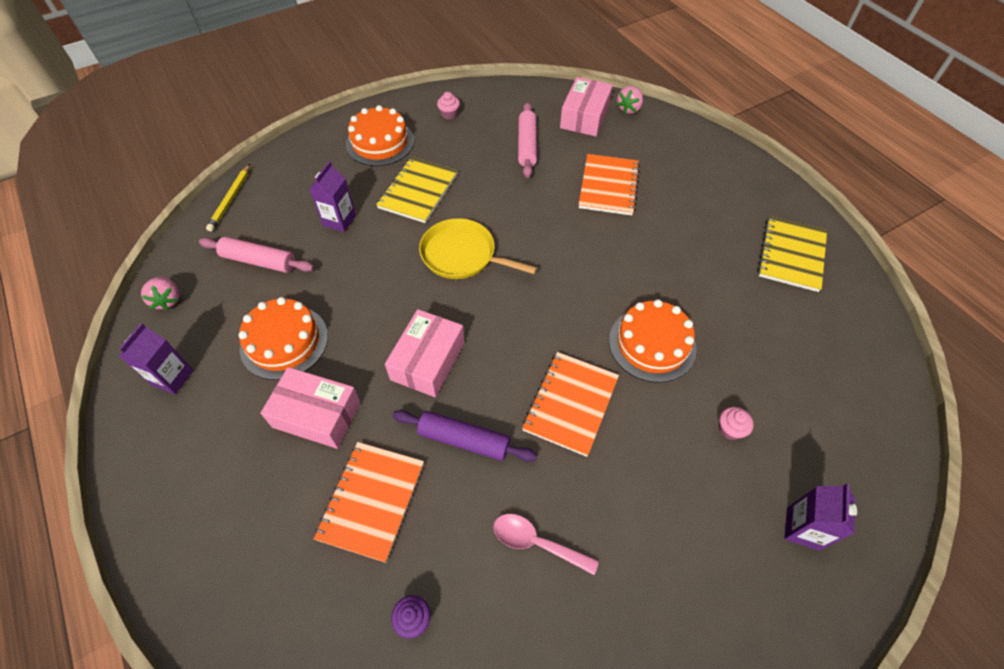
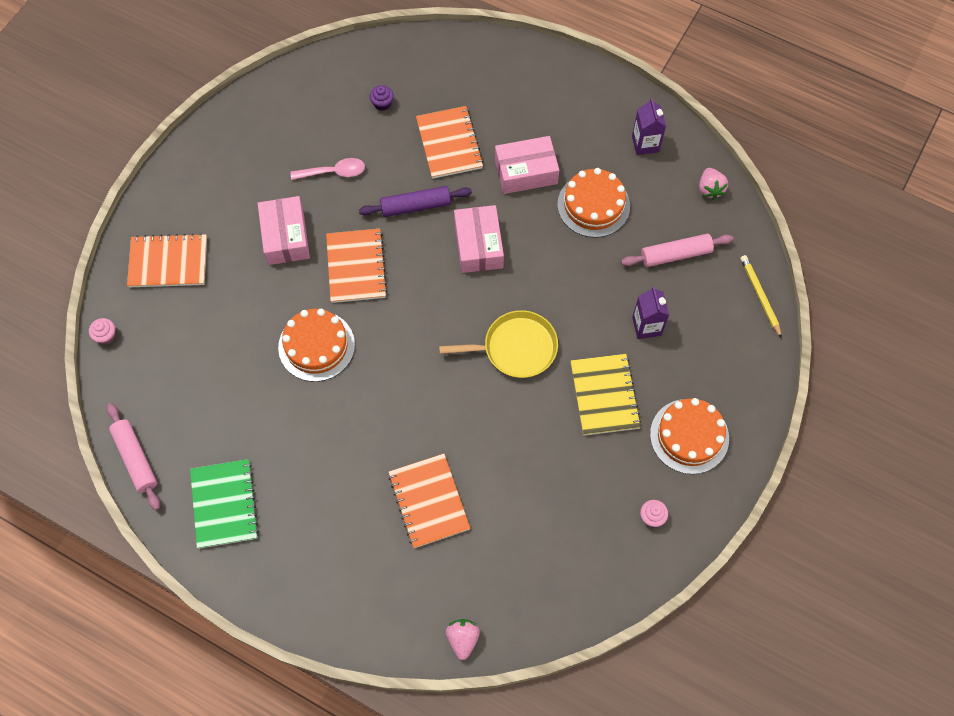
camera: 150 degrees right, 10 degrees up
pink strawberry [141,276,180,310] -> pink strawberry turned 135 degrees counterclockwise [699,168,728,200]
pink rolling pin [518,102,537,178] -> pink rolling pin moved to [107,403,160,511]
pink box [560,77,613,136] -> pink box moved to [257,196,310,265]
pink cupcake [719,407,753,440] -> pink cupcake moved to [89,318,115,345]
yellow notebook [758,216,827,292] -> green notebook [190,459,259,549]
purple carton [784,484,857,551] -> orange notebook [127,233,207,287]

